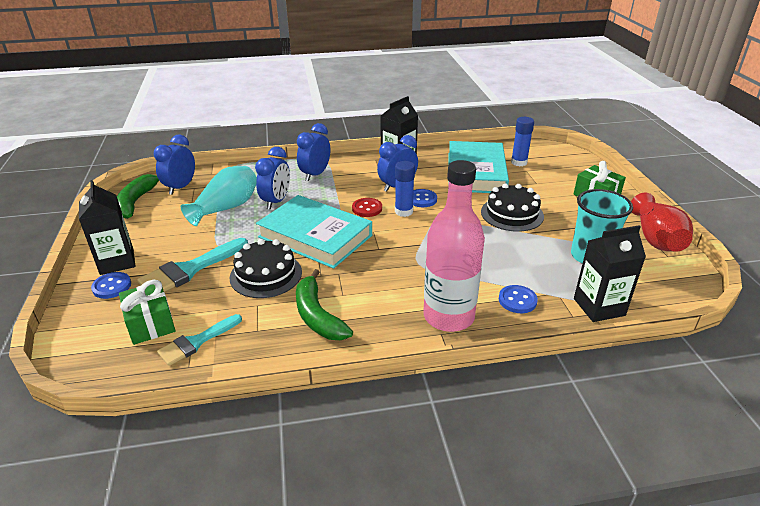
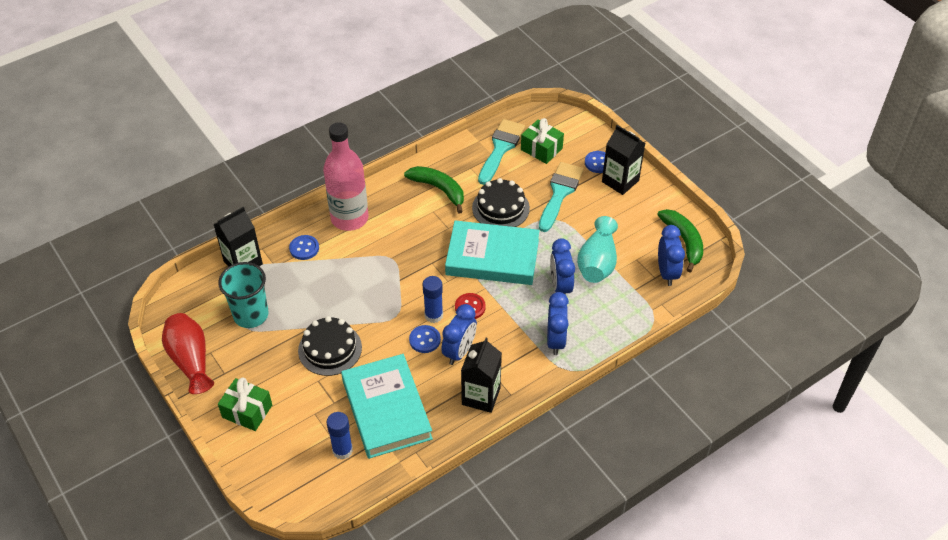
camera: 155 degrees right, 15 degrees up
turquoise brush [157,314,242,366] -> turquoise brush [478,119,525,185], size x1.52

